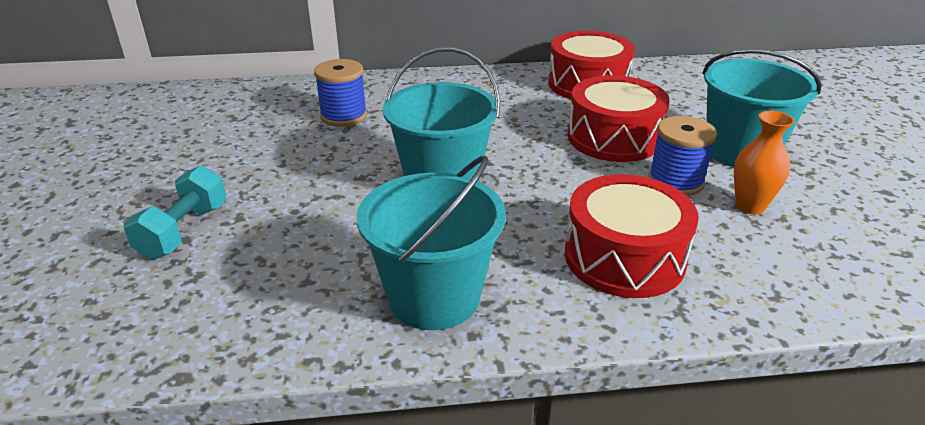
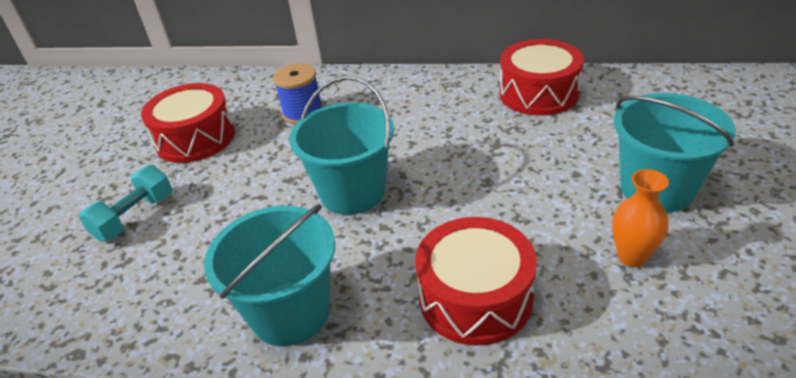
camera: 20 degrees right, 5 degrees up
red drum [568,75,670,162] -> red drum moved to [141,83,235,163]
blue spool [648,116,717,196] -> none

